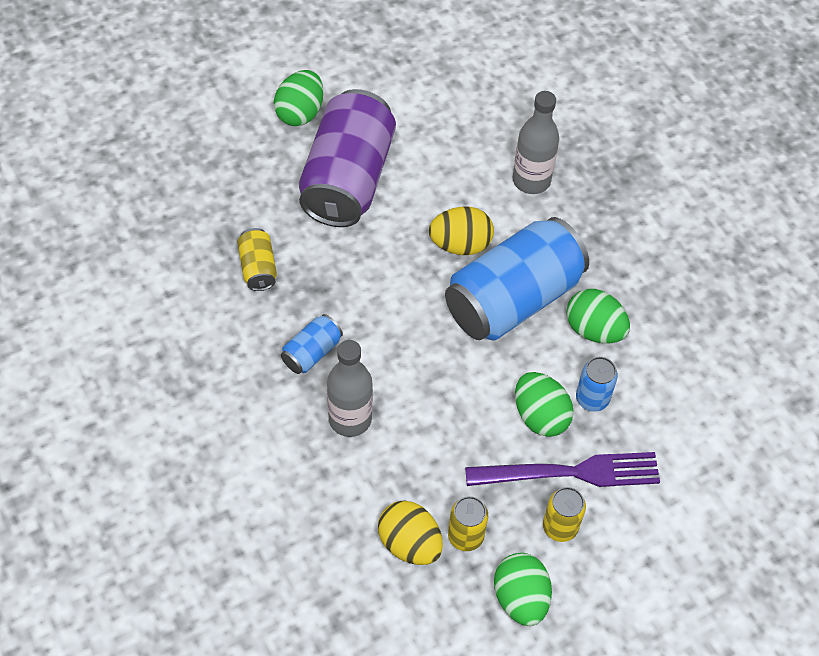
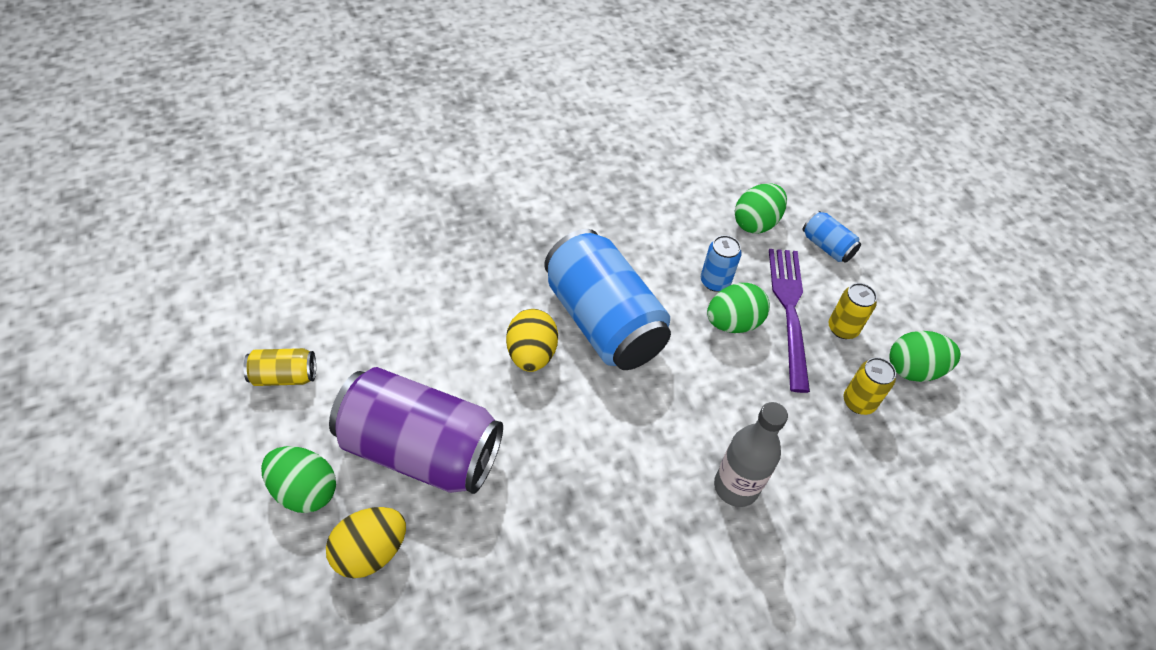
camera: 85 degrees left, 5 degrees down
yellow can [237,228,277,291] -> yellow can moved to [243,348,316,386]
blue can [281,314,343,374] -> blue can moved to [802,211,861,263]
yellow egg [378,501,443,565] -> yellow egg moved to [326,507,406,578]
grey bottle [512,91,559,194] -> none
green egg [566,289,630,344] -> green egg moved to [735,183,787,234]

